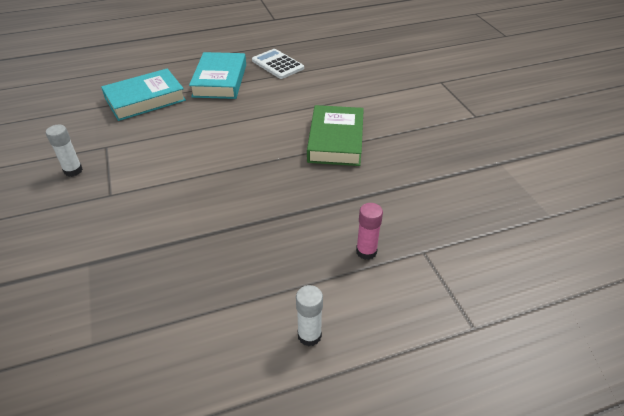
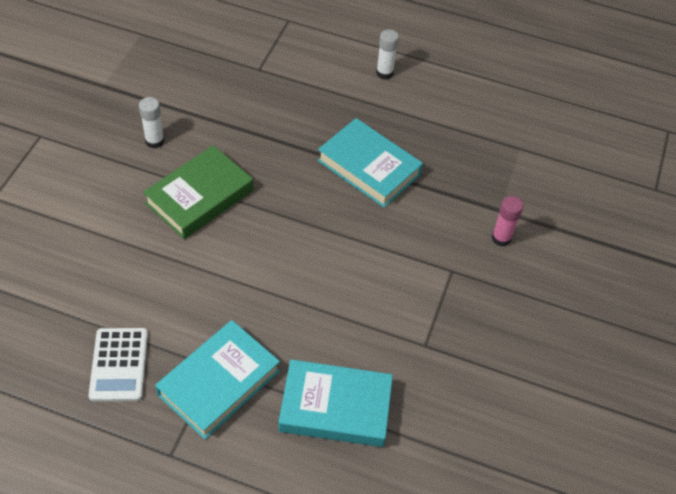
camera: 145 degrees left, 10 degrees up
white glue stick [46,125,83,177] -> white glue stick moved to [139,97,164,148]
pink glue stick [356,203,383,260] -> pink glue stick moved to [492,196,523,246]
none -> turquoise book [317,118,423,208]

